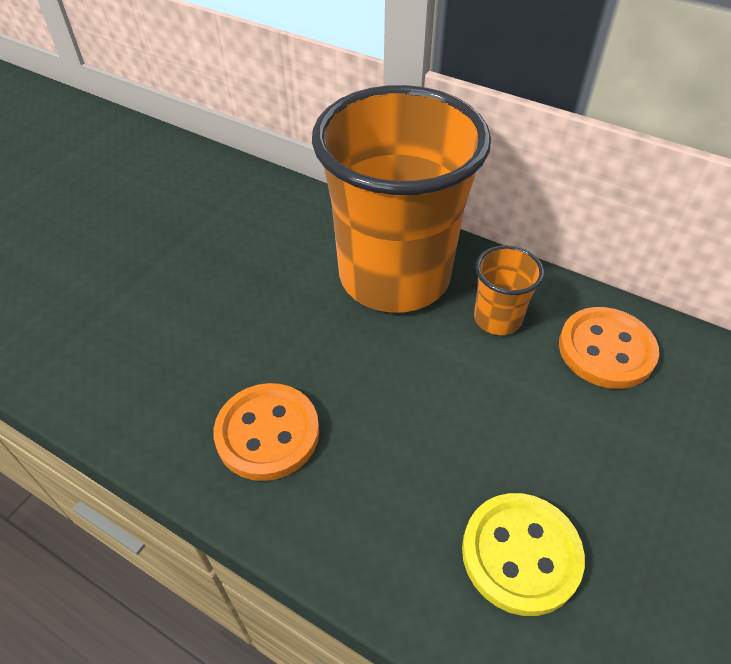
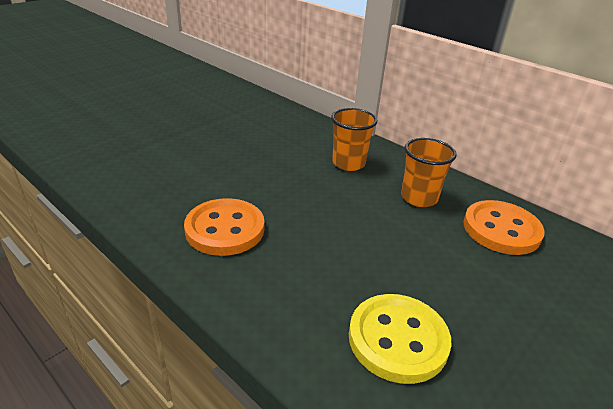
camera: 10 degrees right, 15 degrees down
orange cup [312,85,491,313] -> orange cup [331,108,378,171], size x0.41

